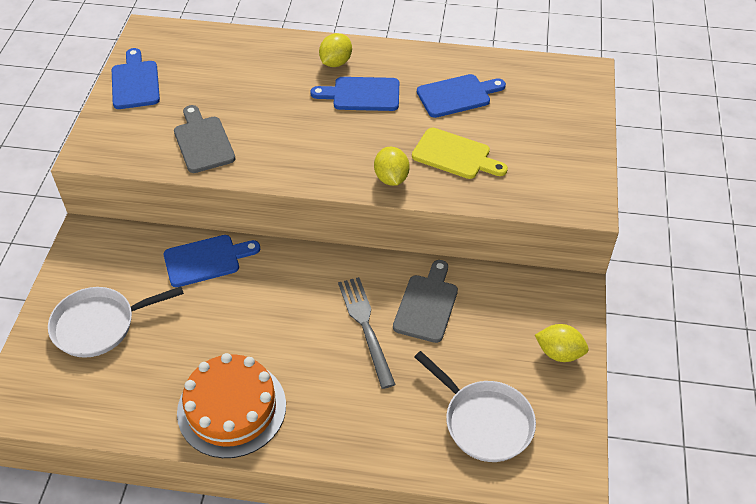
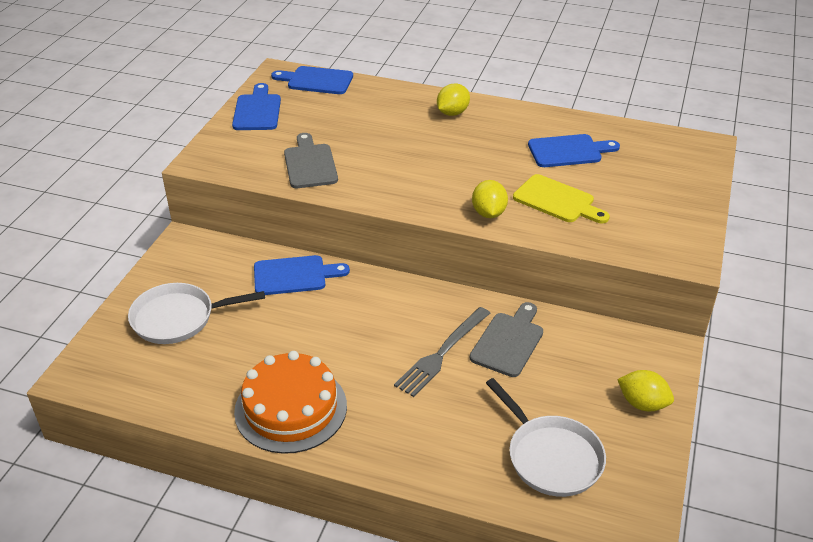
camera: 10 degrees right, 10 degrees down
blue cutting board [310,77,399,111] -> blue cutting board moved to [271,66,353,94]
grey fork [338,277,396,389] -> grey fork turned 135 degrees counterclockwise [394,307,490,397]

